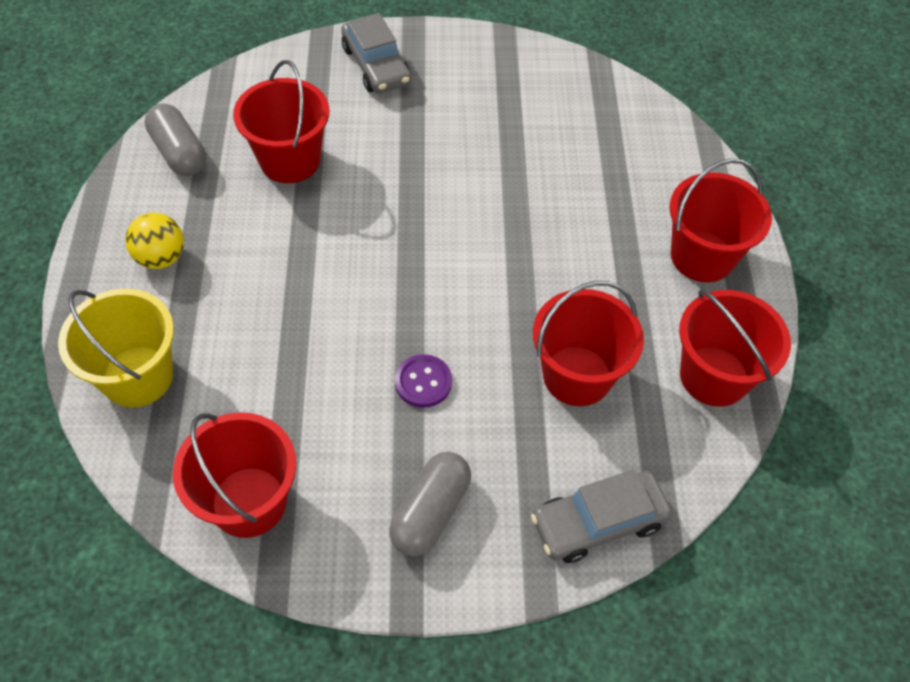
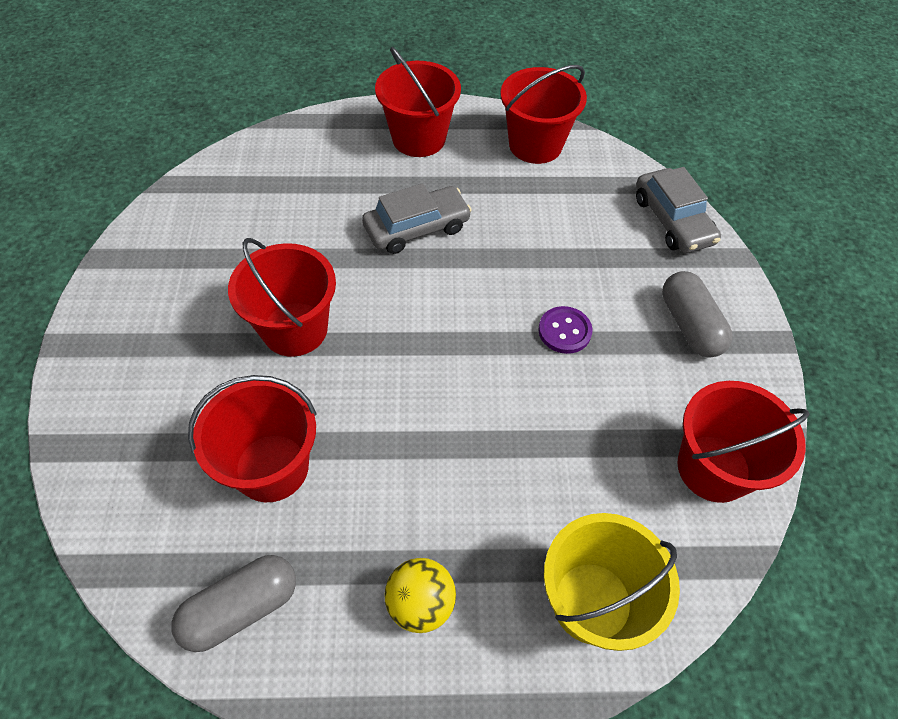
camera: 90 degrees left, 0 degrees up
grey car [341,13,411,93] -> grey car moved to [362,183,472,254]
grey capsule [389,452,471,557] -> grey capsule turned 45 degrees clockwise [662,271,732,358]
red bucket [533,281,644,406] -> red bucket moved to [228,238,336,357]

